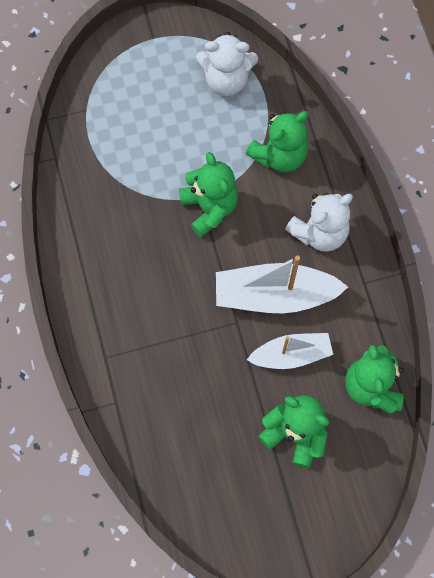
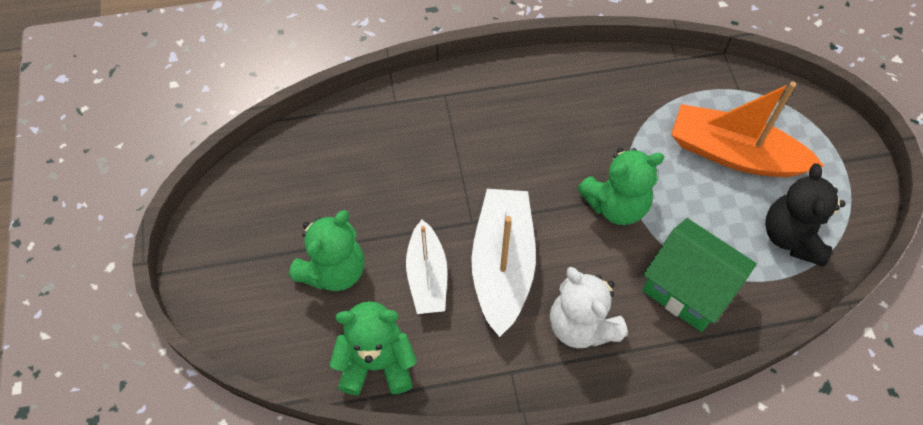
camera: 95 degrees right, 10 degrees down
white teddy bear [196,32,258,96] -> black teddy bear [765,163,845,267]
green teddy bear [246,111,308,173] -> green house [642,218,757,332]
none -> orange boat [671,82,824,177]

